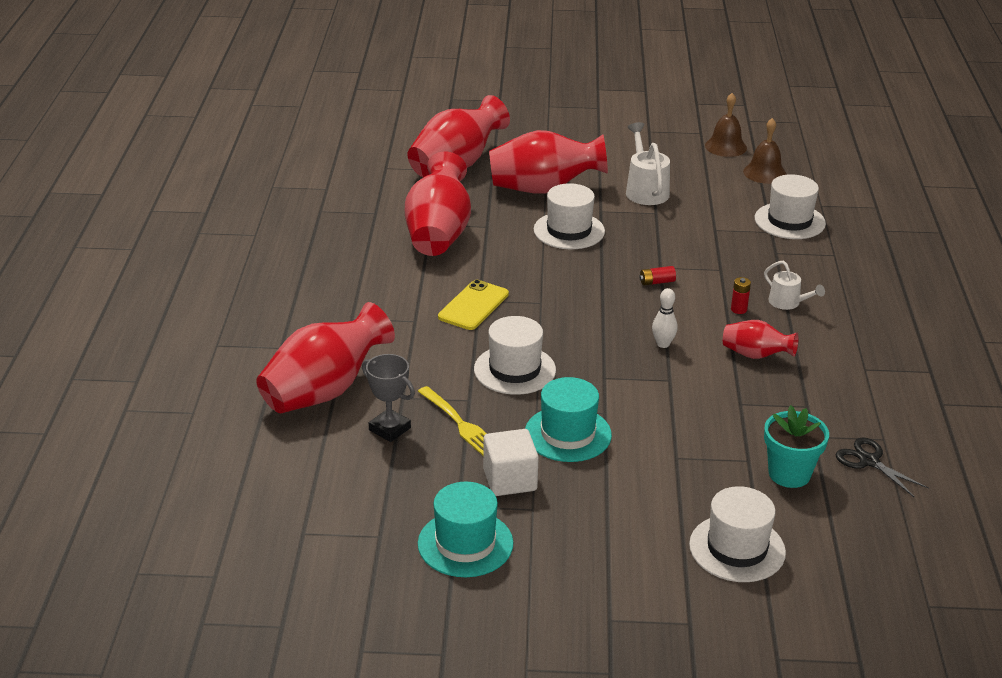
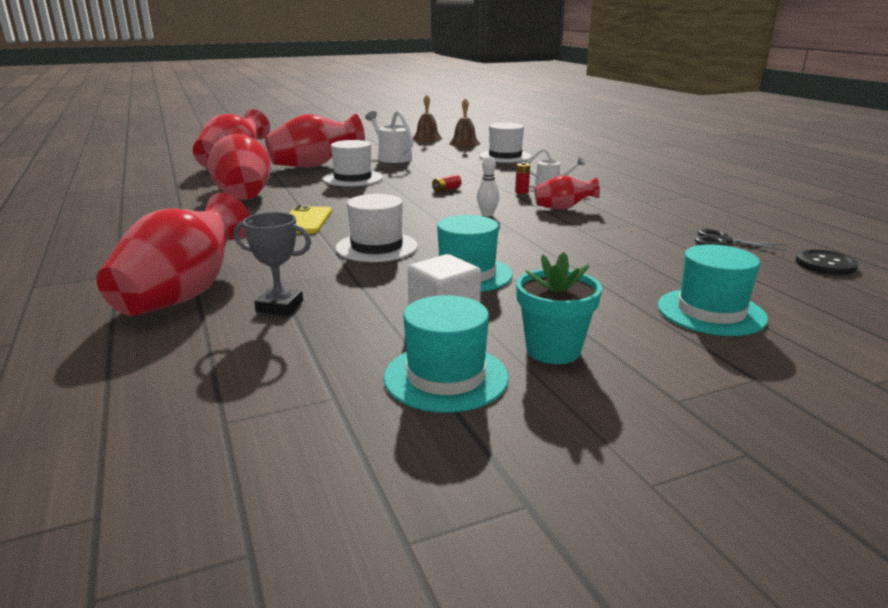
camera: 25 degrees left, 10 degrees down
yellow fork [418,386,487,456] -> none
white hat [689,486,786,582] -> turquoise hat [658,245,768,336]
turquoise flower pot [764,405,829,488] -> turquoise flower pot moved to [516,252,602,364]
none -> black button [795,249,858,275]

